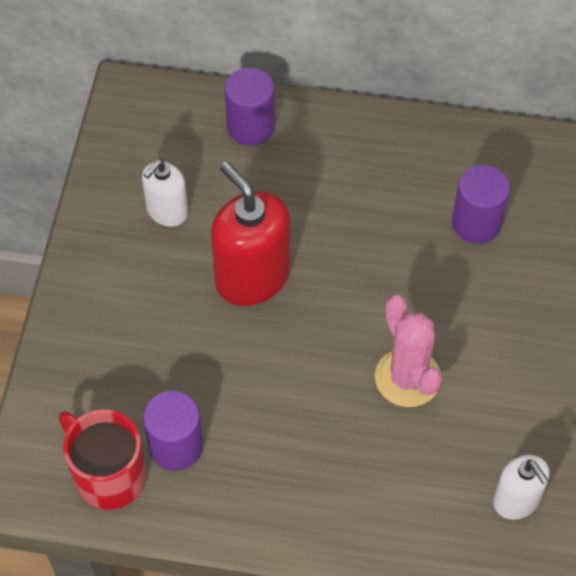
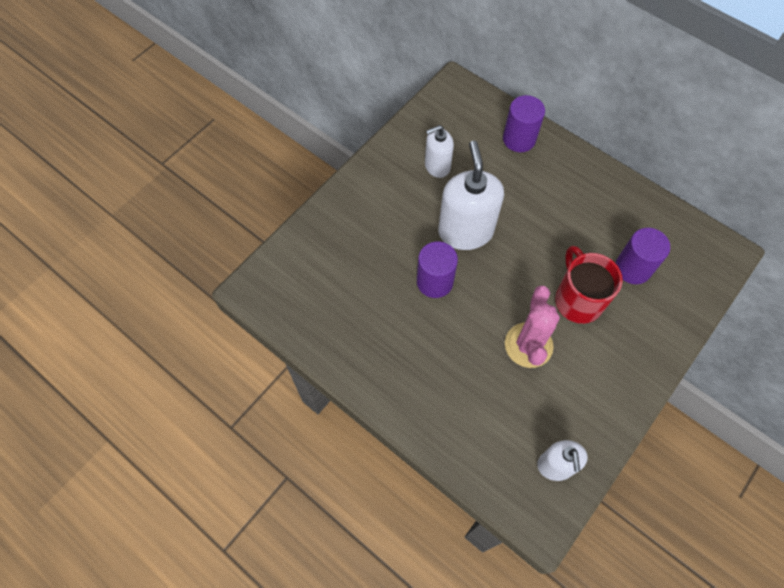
camera: 30 degrees right, 5 degrees up
red mug [59,409,146,510] -> red mug moved to [555,246,623,324]
purple cylinder [143,391,203,471] -> purple cylinder moved to [417,242,458,298]
red soap dispenser [211,162,290,306] -> white soap dispenser [438,141,504,250]

